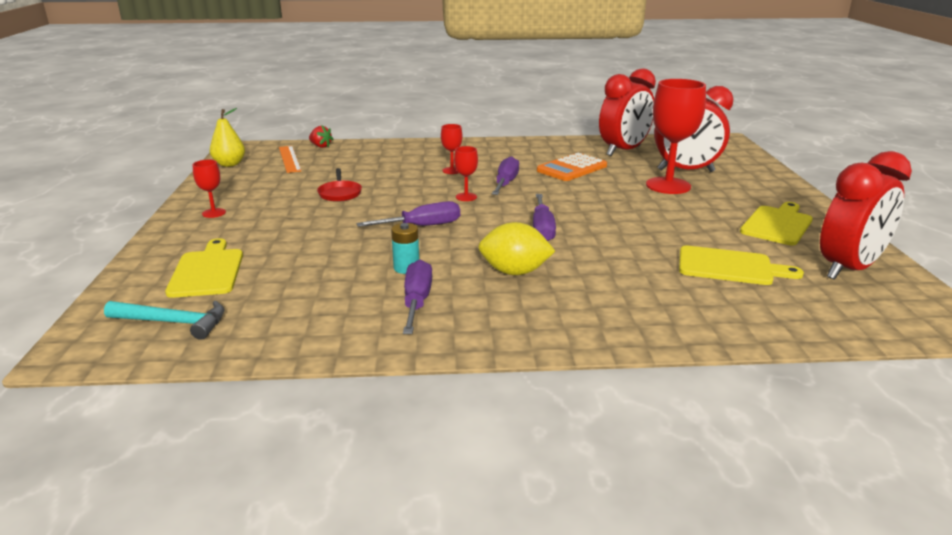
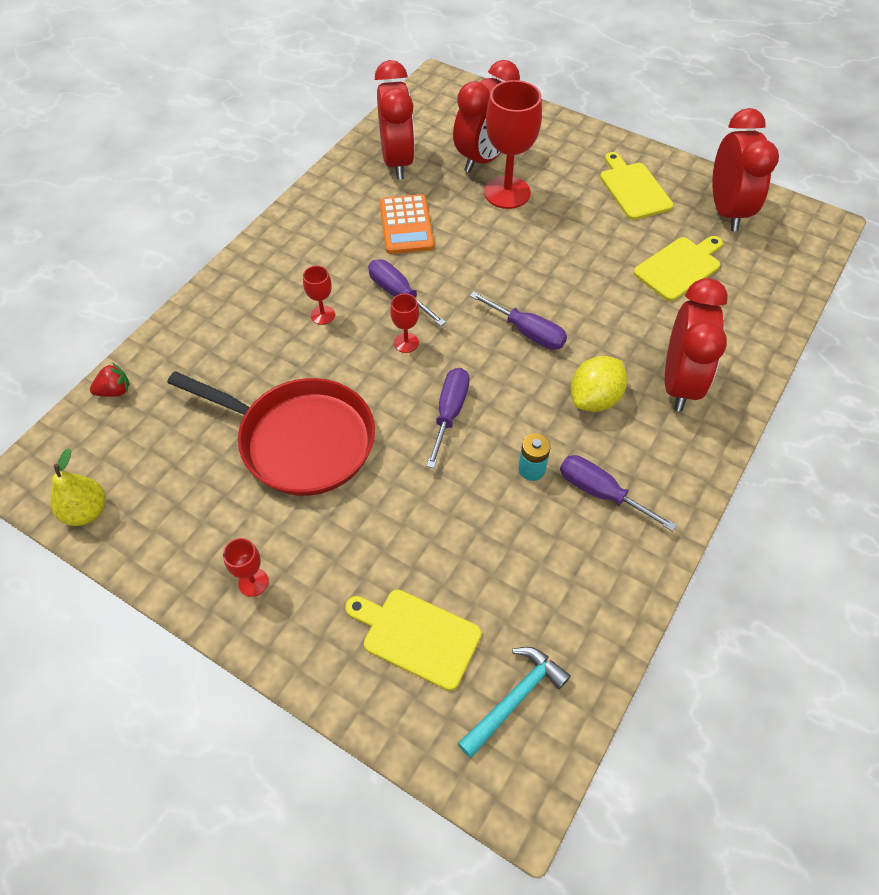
camera: 55 degrees left, 30 degrees up
orange ruler [279,146,302,173] -> none
red pan [317,168,362,202] -> red pan [167,371,375,496], size x2.37
none -> red clock [665,278,728,411]

